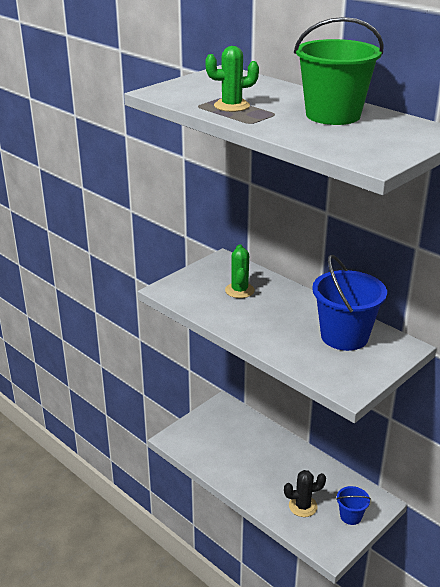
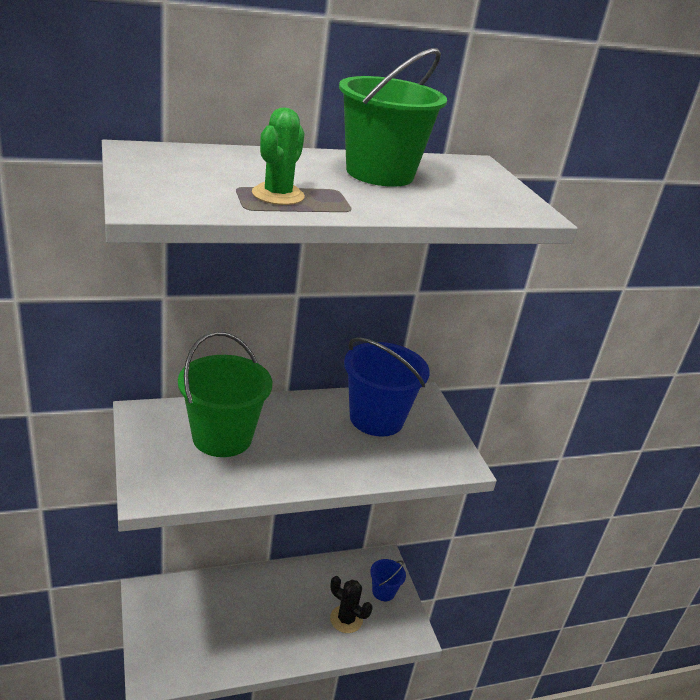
camera: 65 degrees left, 0 degrees up
green cactus [225,244,255,298] -> green bucket [178,332,272,457]
black cactus [284,470,326,517] -> black cactus turned 75 degrees counterclockwise [330,576,373,633]

